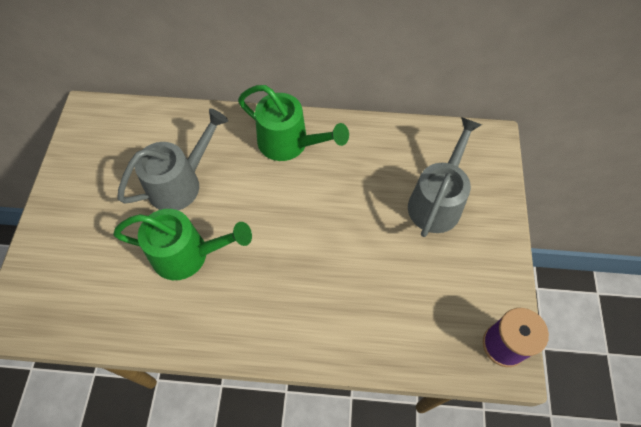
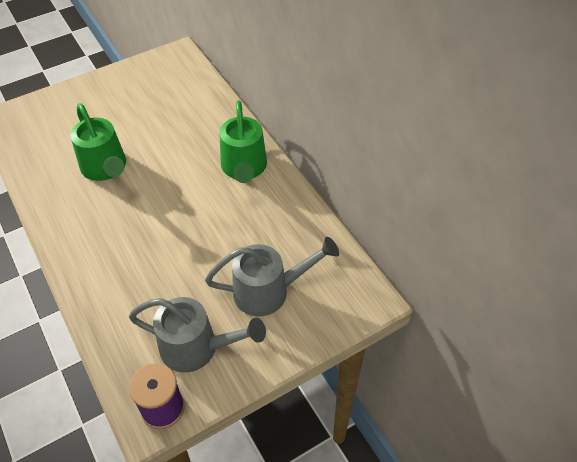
camera: 55 degrees right, 10 degrees down
grey watering can [117,109,228,210] -> grey watering can moved to [129,297,266,373]

